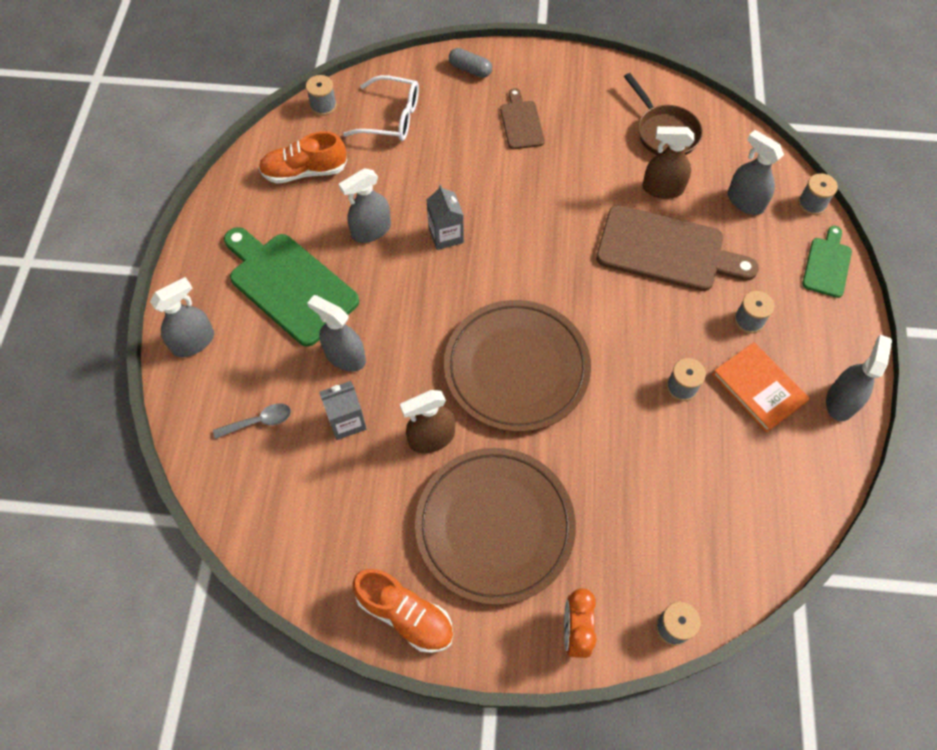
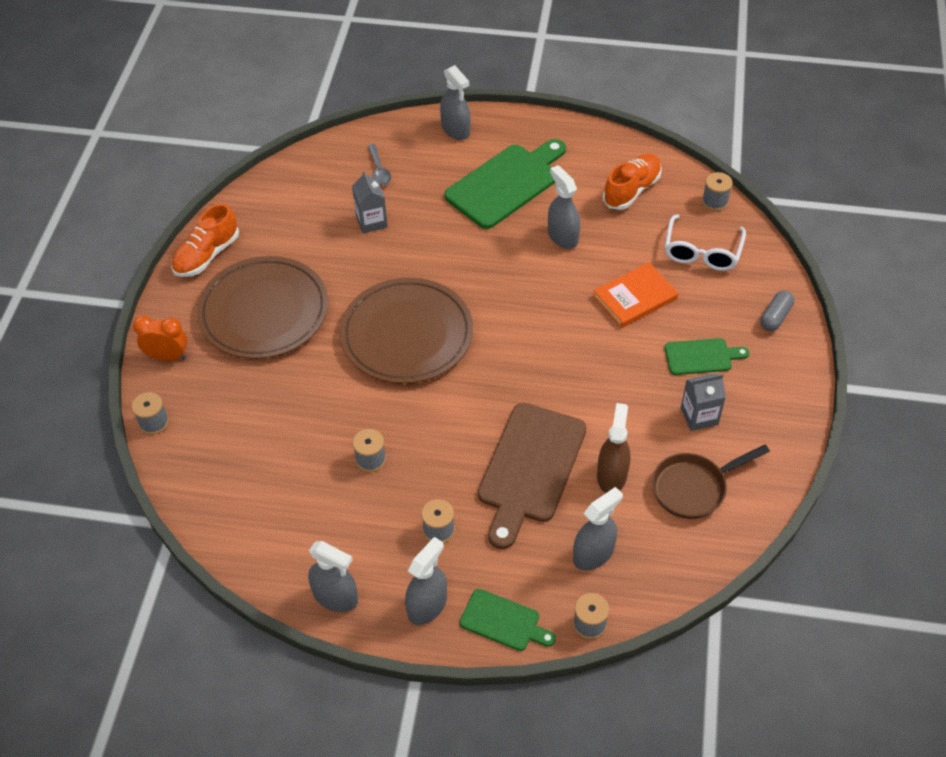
camera: 95 degrees right, 10 degrees down
orange shoe [259,131,347,184] -> orange shoe turned 45 degrees clockwise [603,154,662,210]
grey spray bottle [307,295,366,371] -> grey spray bottle moved to [405,537,447,625]
brown spray bottle [400,390,455,453] -> none
grey carton [427,185,464,250] -> grey carton moved to [681,373,726,431]
brown cutting board [500,88,545,149] -> green cutting board [665,338,749,375]
orange book [712,342,810,432] -> orange book moved to [593,262,678,328]

